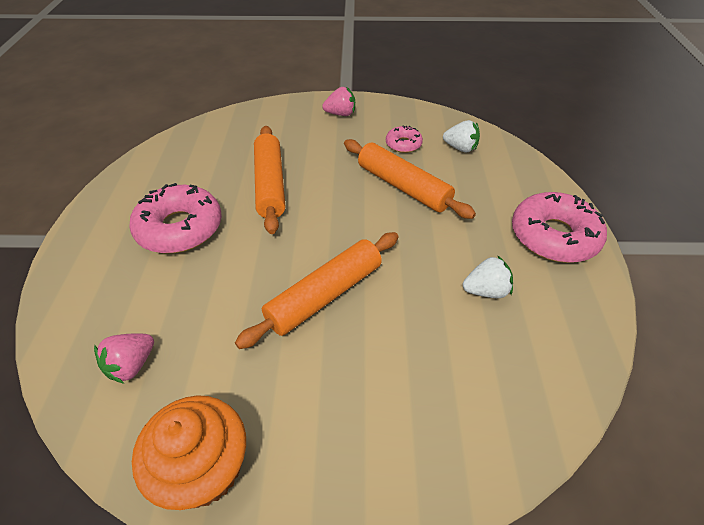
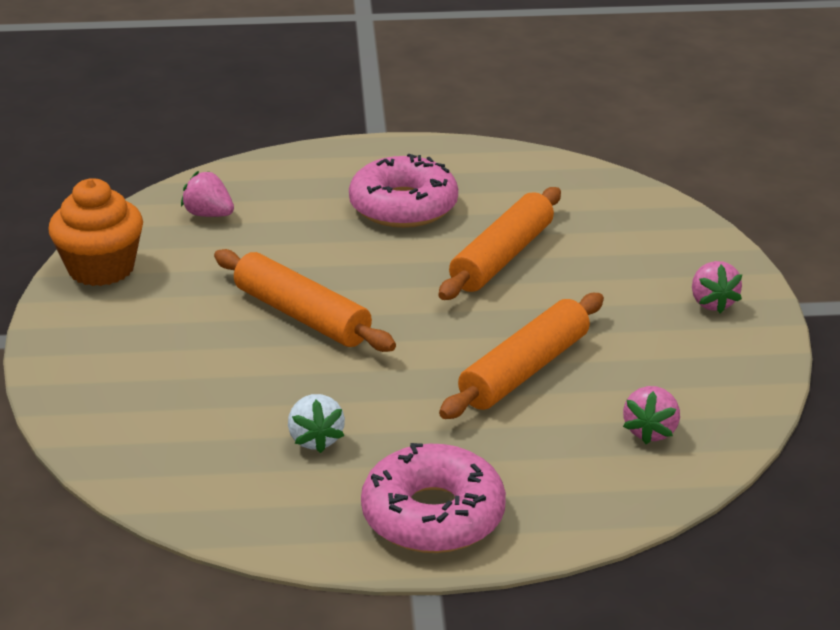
camera: 85 degrees right, 15 degrees down
orange rolling pin [254,126,285,234] -> orange rolling pin turned 45 degrees counterclockwise [439,187,561,300]
pink donut [386,125,423,153] -> none
white strawberry [443,120,480,152] -> pink strawberry [623,386,680,444]

